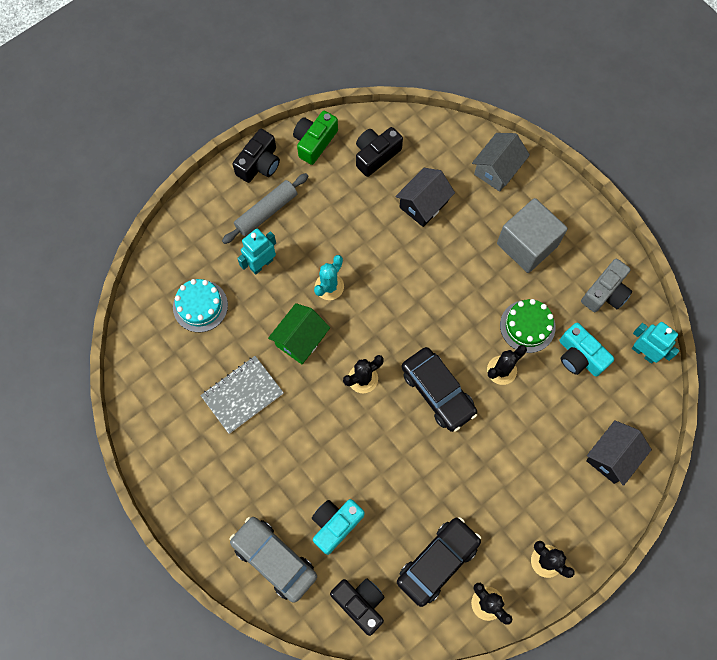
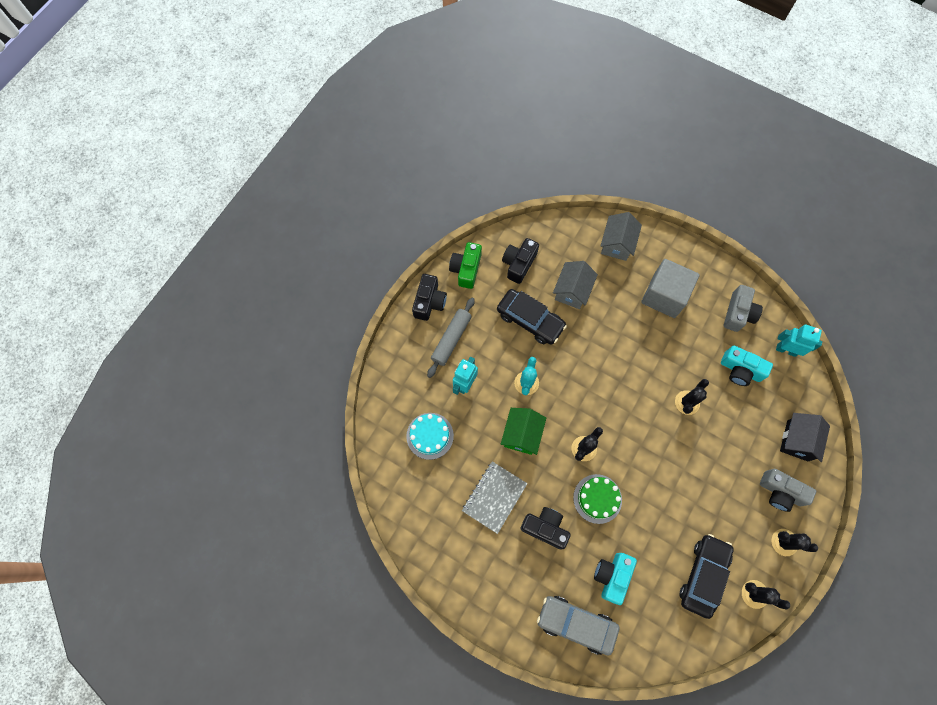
camera: 20 degrees left, 0 degrees up
black camera [330,578,385,636] -> black camera moved to [521,507,571,549]
black house [395,168,455,227] -> grey house [553,261,598,309]
black car [402,347,477,432] -> black car moved to [497,289,567,345]
green cake [500,299,555,353] -> green cake moved to [573,474,622,524]
none -> grey camera [760,469,816,512]

